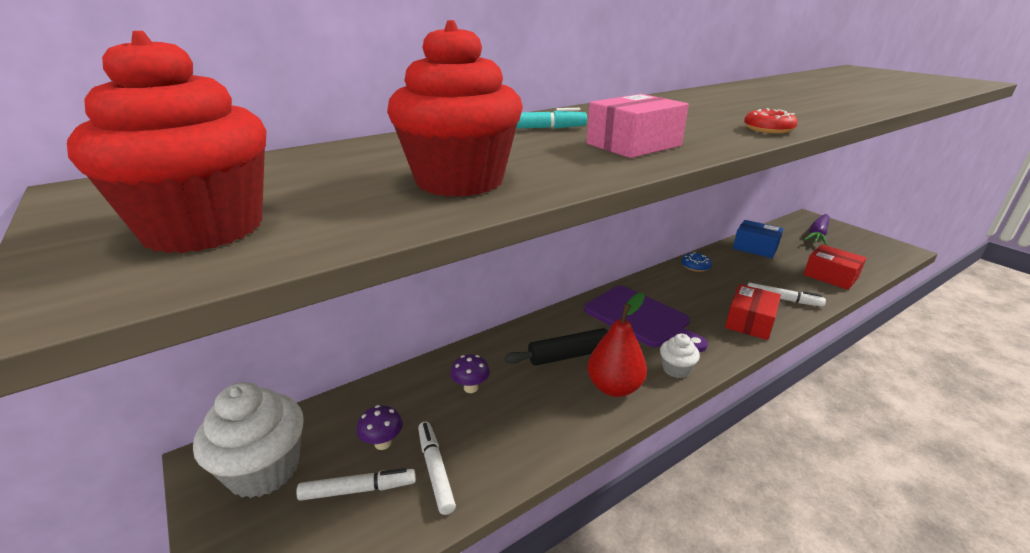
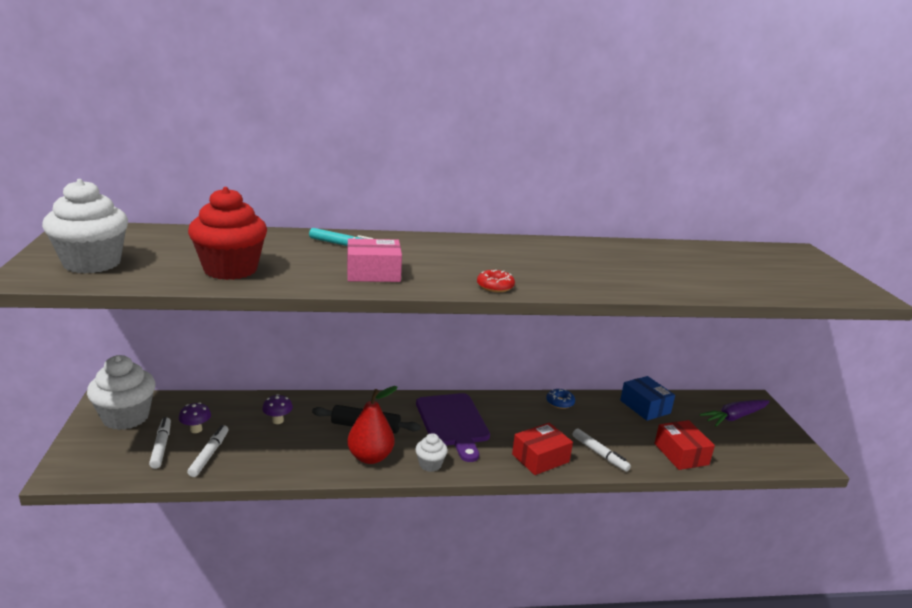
camera: 25 degrees right, 5 degrees down
red cupcake [67,31,266,253] -> white cupcake [42,179,128,273]
white marker [296,468,415,501] -> white marker turned 120 degrees counterclockwise [149,417,171,469]

